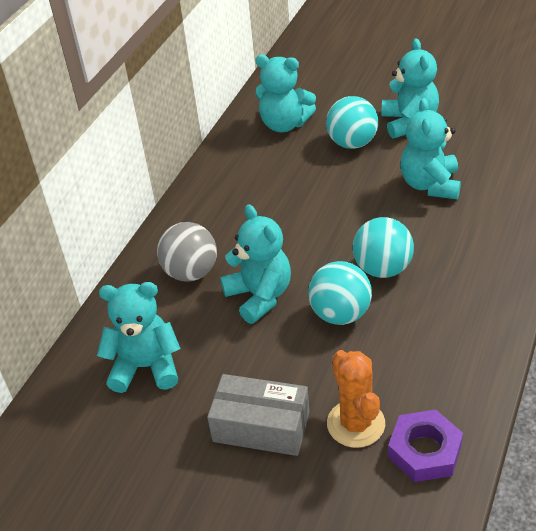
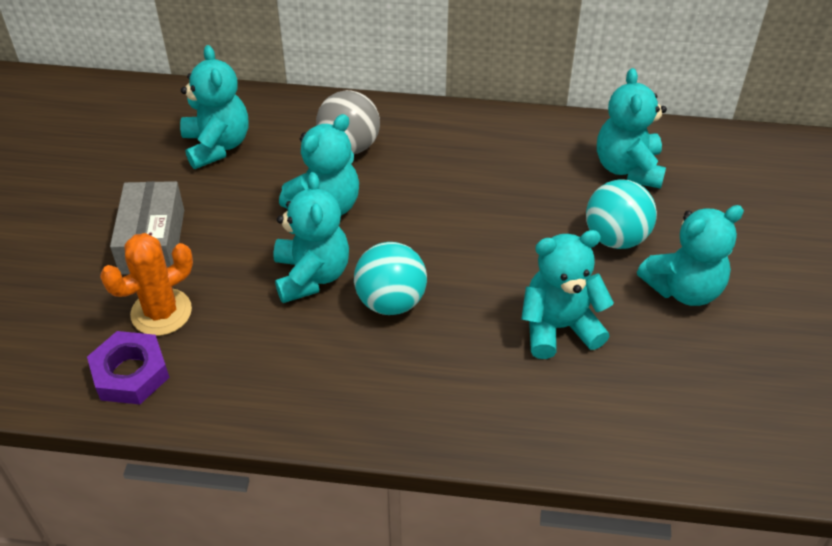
camera: 70 degrees right, 5 degrees up
turquoise ball [308,261,372,325] -> turquoise teddy bear [274,172,349,303]

